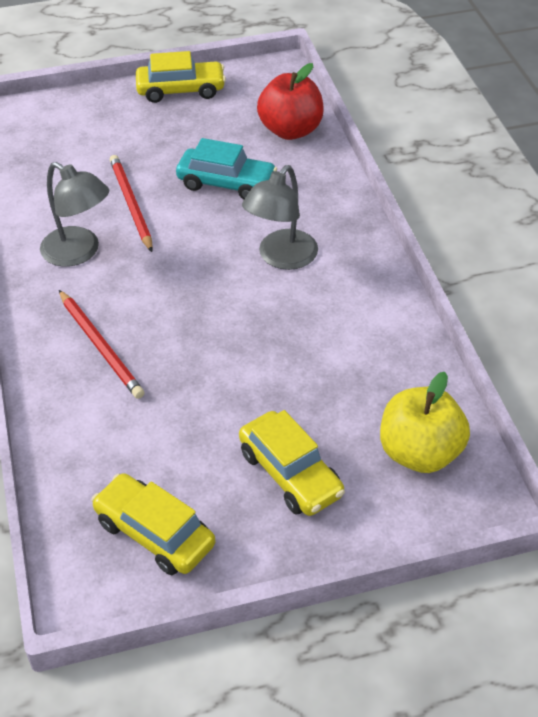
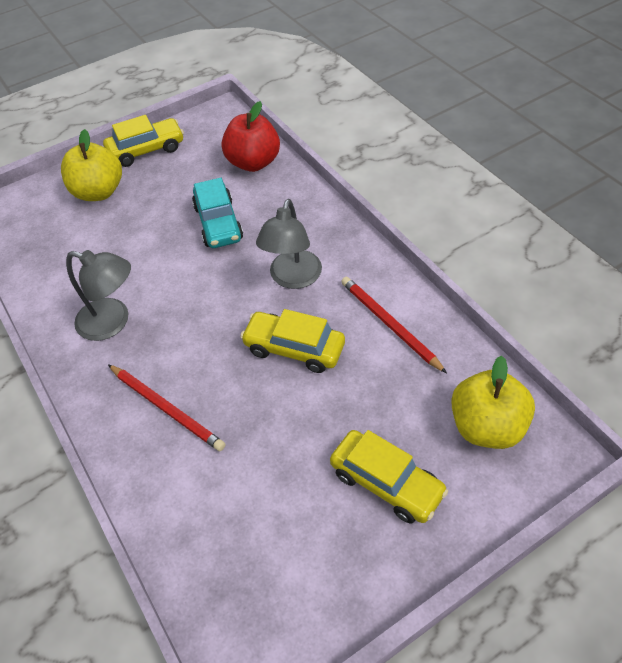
camera: 15 degrees left, 5 degrees up
yellow car [91,473,215,575] -> yellow car moved to [240,309,345,373]
red pencil [110,155,153,252] -> red pencil moved to [341,277,447,373]
turquoise car [176,138,277,200] -> turquoise car turned 75 degrees clockwise [192,178,243,248]
none -> yellow apple [61,129,122,201]

